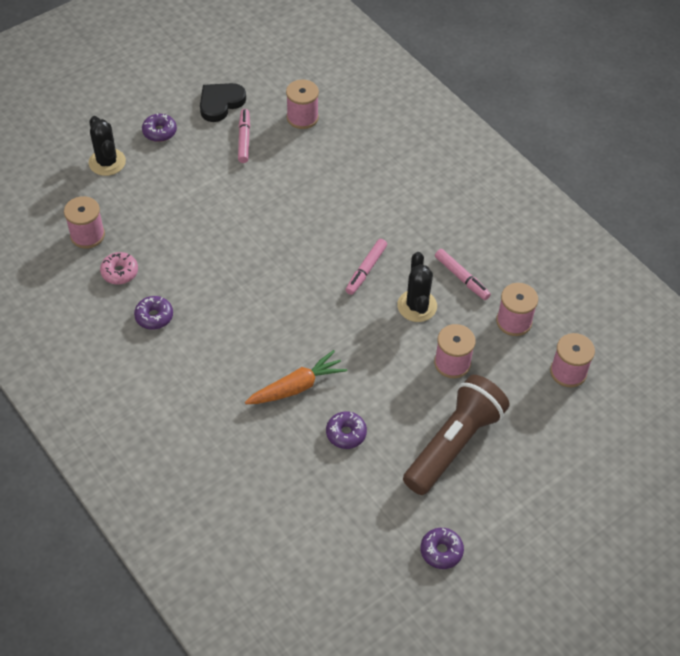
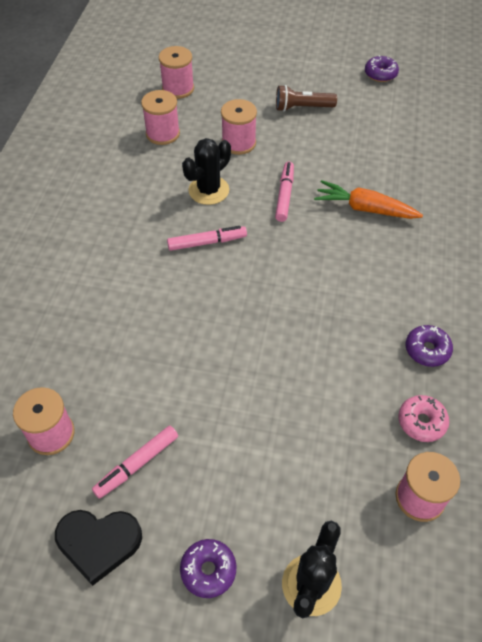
camera: 130 degrees left, 0 degrees up
purple donut [326,411,367,449] -> none
brown flashlight [403,375,509,495] -> brown flashlight [276,85,337,112], size x0.54
pink marker [435,249,491,300] -> pink marker moved to [275,162,294,222]

